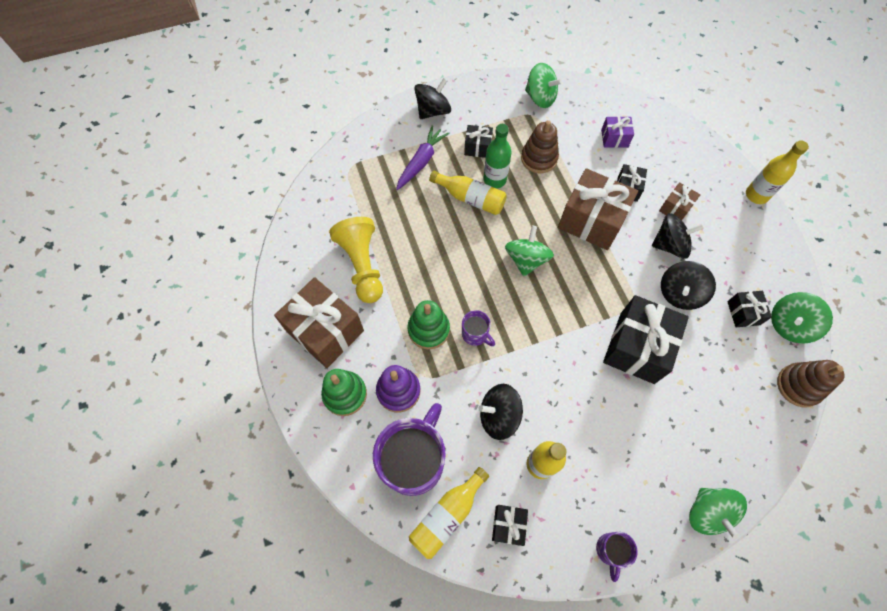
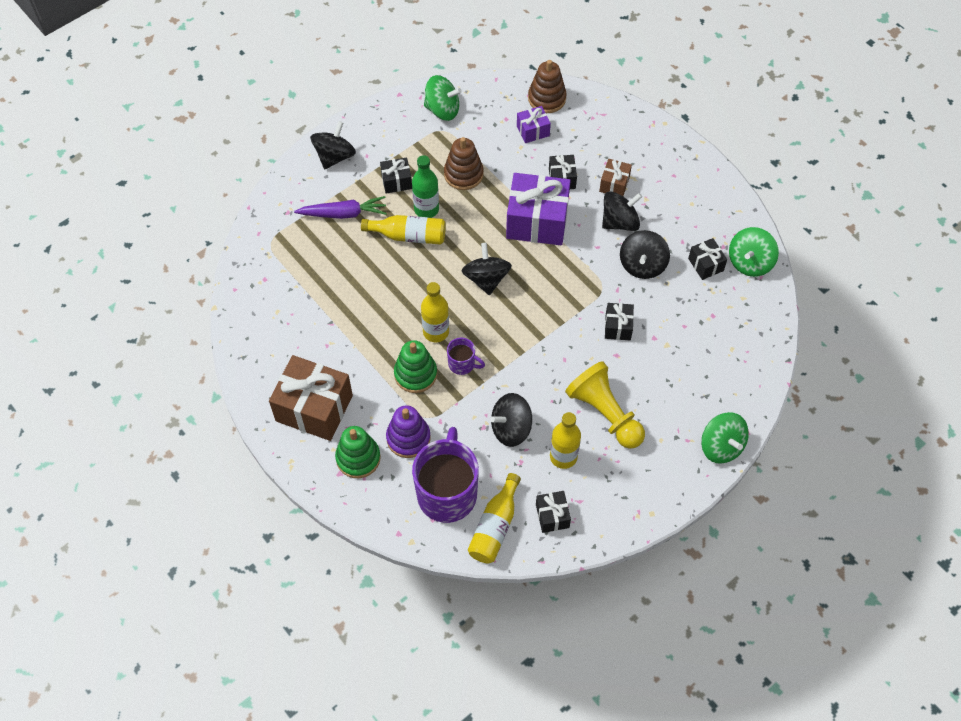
camera: 20 degrees left, 5 degrees down
yellow pawn [329,217,383,303] -> yellow pawn moved to [565,361,645,449]
purple carrot [396,125,449,190] -> purple carrot turned 75 degrees clockwise [294,196,387,219]
green spinning top [505,226,554,276] -> black spinning top [462,243,512,296]
brown gift [558,168,638,250] -> purple gift [506,173,571,245]
purple mug [596,532,638,582] -> none
black gift [603,295,689,384] -> black gift [605,303,634,340], size x0.49
yellow bottle [746,140,809,204] -> yellow bottle moved to [421,282,449,342]
brown stacking toy [777,360,845,407] -> brown stacking toy moved to [528,60,567,113]

